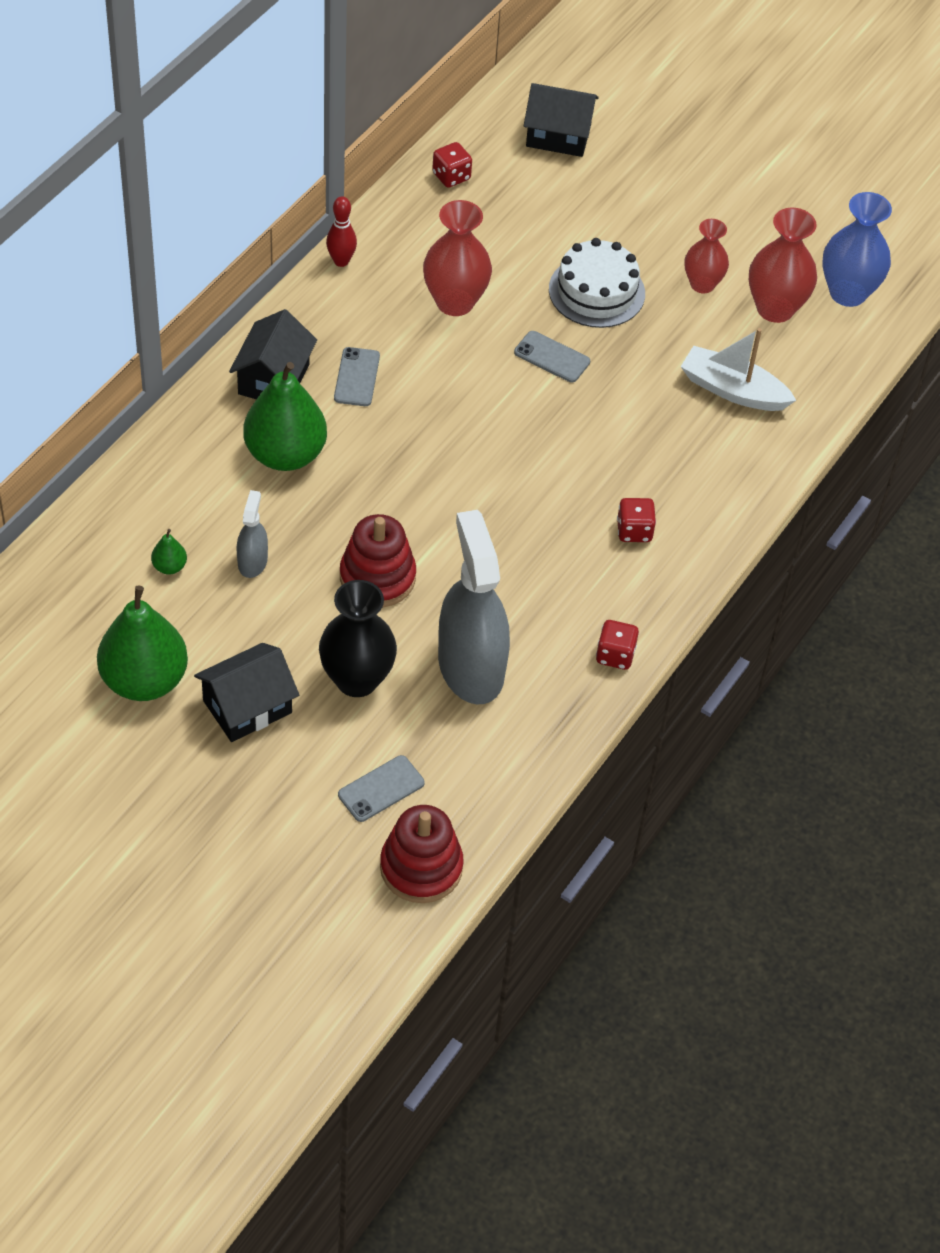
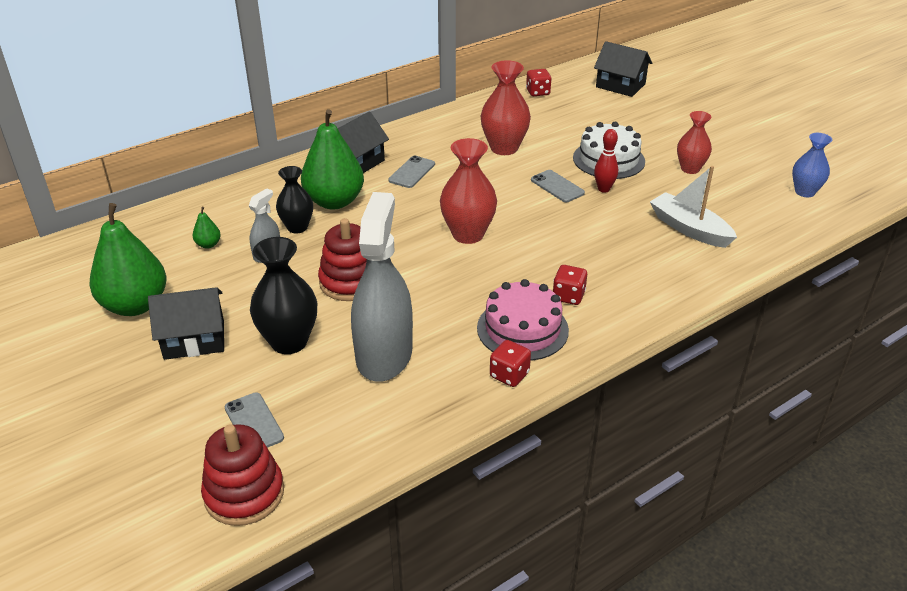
camera: 25 degrees right, 15 degrees down
red bowling pin [326,196,357,267] -> red bowling pin moved to [594,129,618,193]
grey phone [338,755,425,822] -> grey phone turned 75 degrees clockwise [224,392,284,448]
red vase [749,208,817,323] -> red vase moved to [440,138,497,244]
blue vase [822,192,892,307] -> blue vase [792,133,832,197], size x0.66
none -> black vase [276,166,313,233]
none -> pink cake [477,279,569,361]

